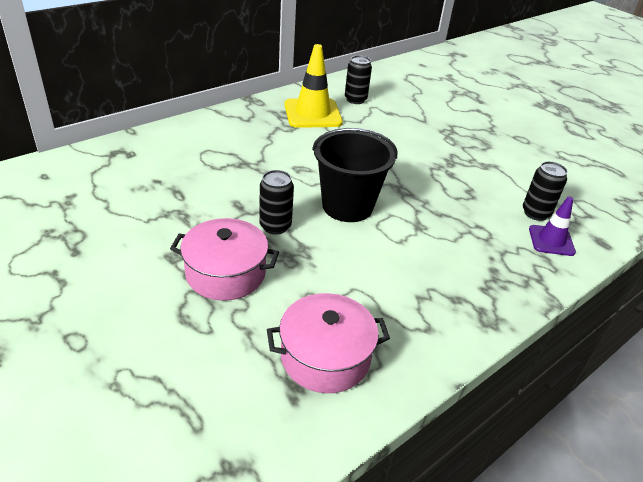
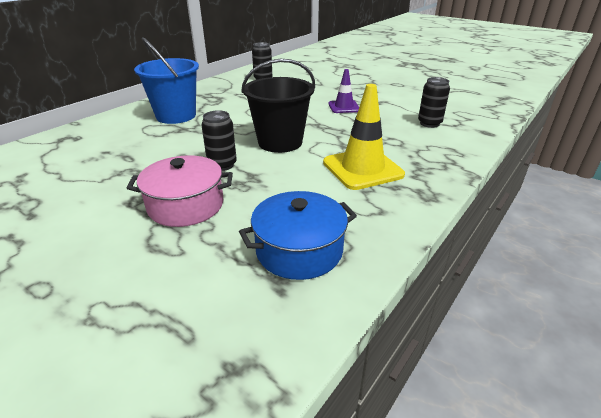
camera: 10 degrees left, 5 degrees down
pink pot [267,293,390,393] -> blue pot [239,191,357,280]
yellow traffic cone [284,44,343,128] -> yellow traffic cone moved to [323,84,405,190]
purple traffic cone [529,196,576,256] -> purple traffic cone moved to [328,69,359,113]
none -> blue bucket [134,37,199,124]

